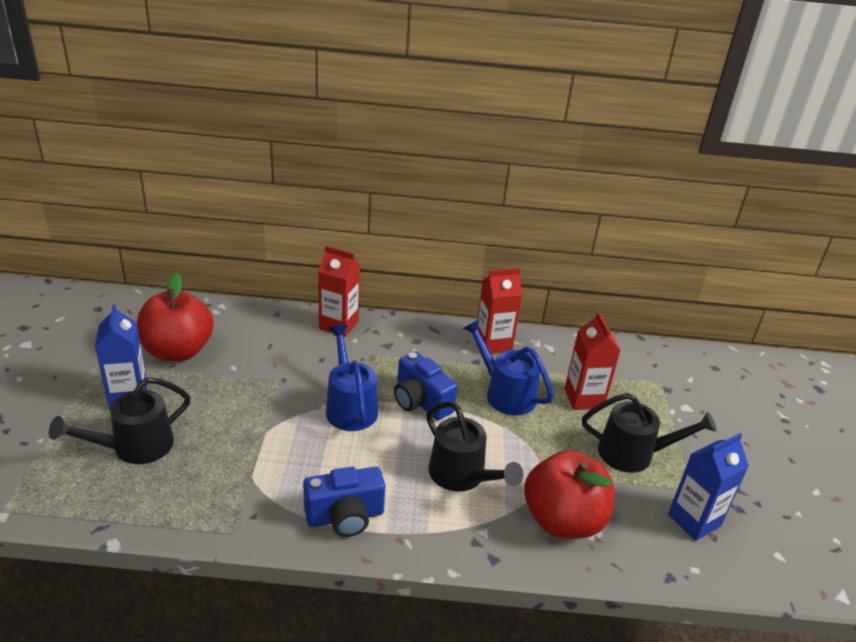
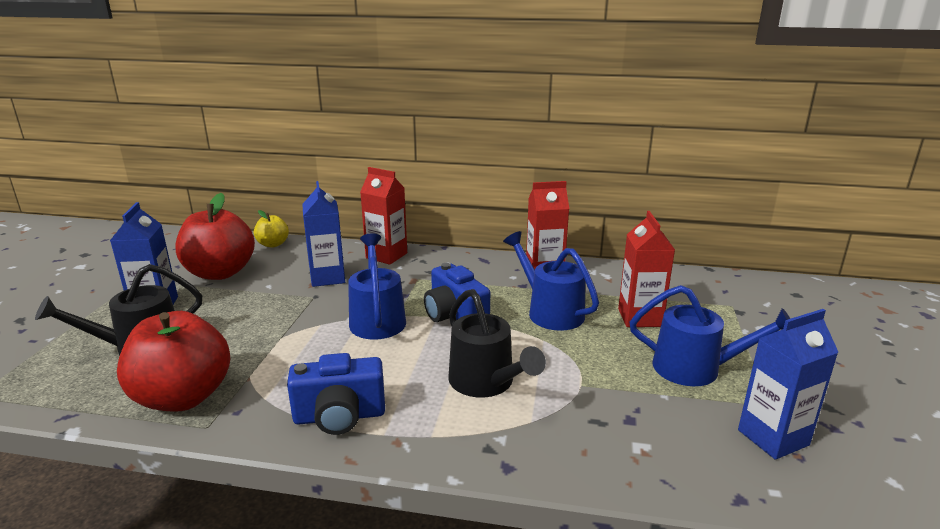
camera: 10 degrees right, 10 degrees down
red apple [524,450,614,539] -> red apple moved to [117,311,230,412]
black watering can [582,393,717,473] -> blue watering can [630,285,790,386]
none -> yellow apple [254,210,289,248]
none -> blue carton [302,181,345,287]

